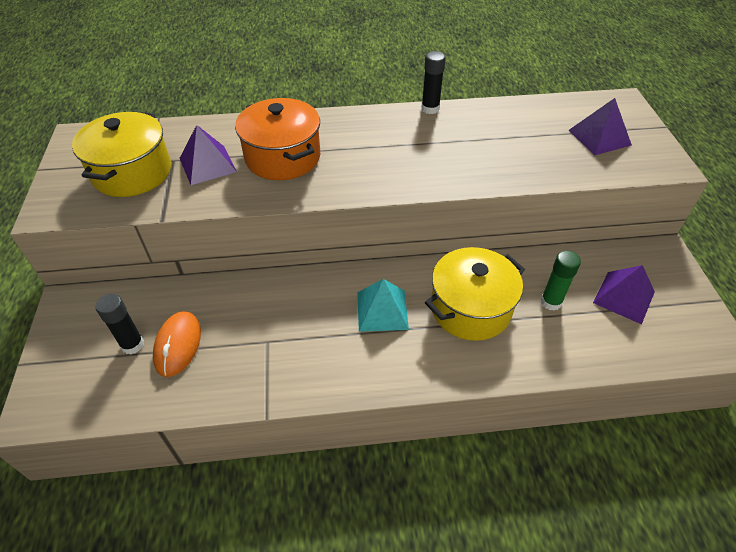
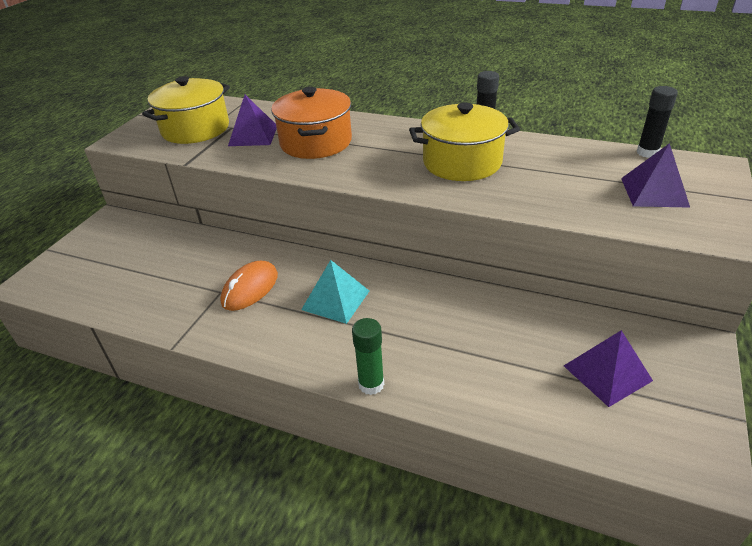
camera: 30 degrees right, 10 degrees down
black glue stick [95,294,144,354] -> black glue stick moved to [637,86,678,158]
orange mouse [153,311,201,377] -> orange mouse moved to [220,261,278,311]
yellow pot [425,247,525,341] -> yellow pot moved to [409,103,520,181]
green glue stick [540,251,581,311] -> green glue stick moved to [352,318,384,395]

